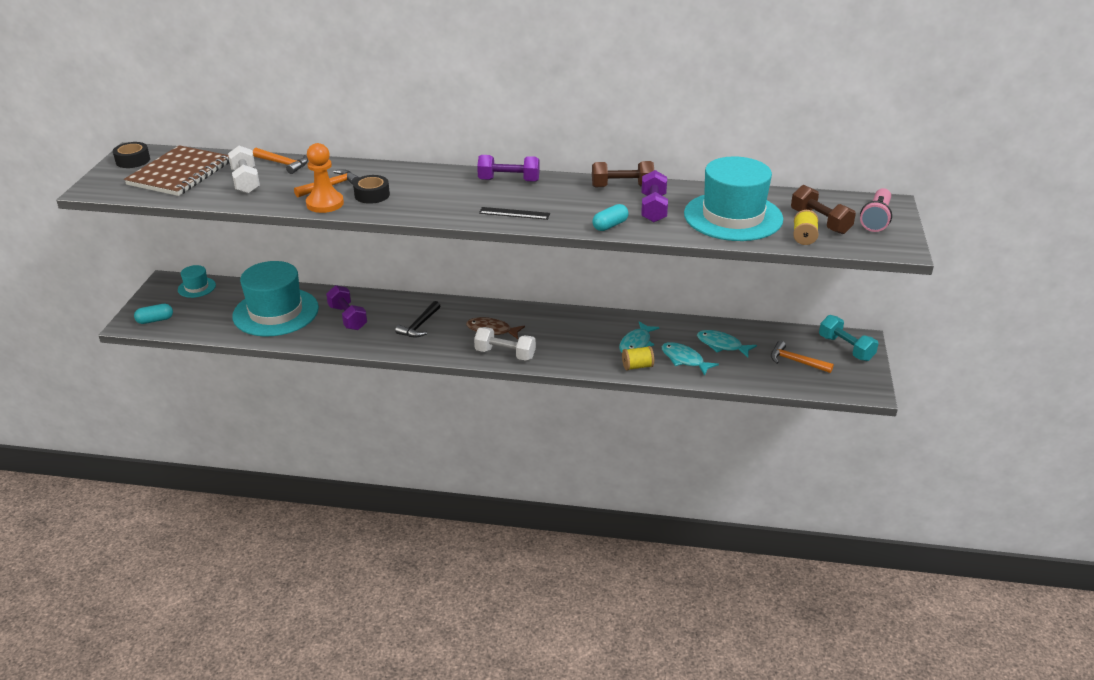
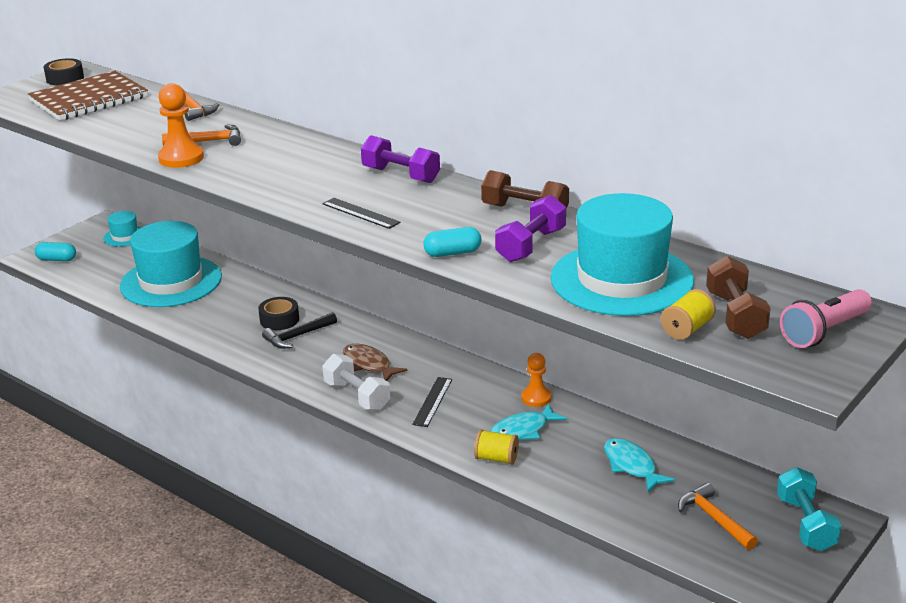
camera: 30 degrees right, 5 degrees down
white dumbbell [228,146,260,194] -> none
purple dumbbell [326,285,367,330] -> none
black tape [353,175,390,204] -> black tape moved to [258,297,299,330]
turquoise fish [662,342,719,376] -> none
none -> black ruler [412,377,452,427]
none -> orange pawn [521,353,551,407]

